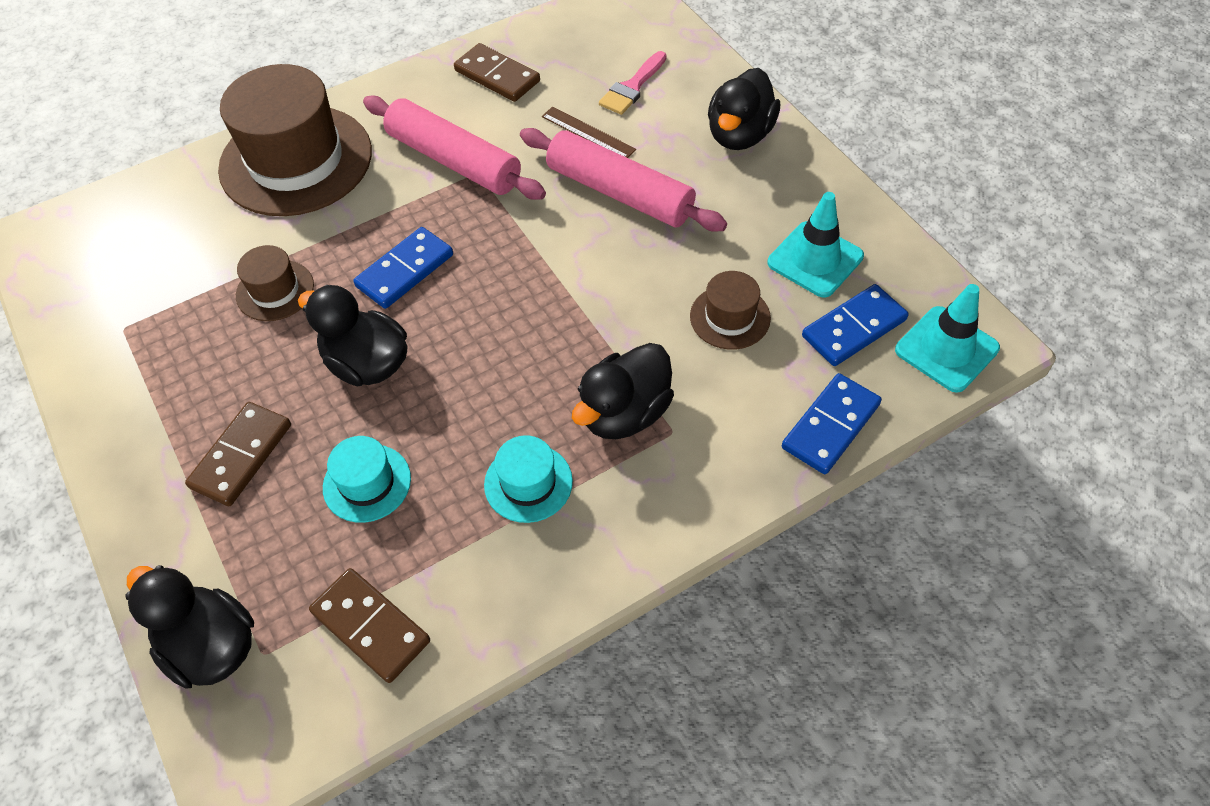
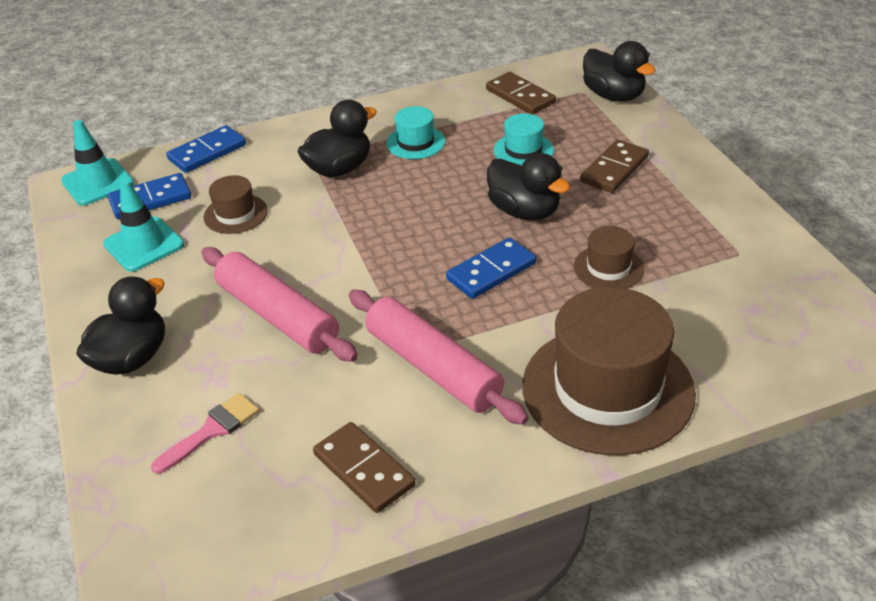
camera: 170 degrees left, 15 degrees down
brown ruler [542,107,636,158] -> none

